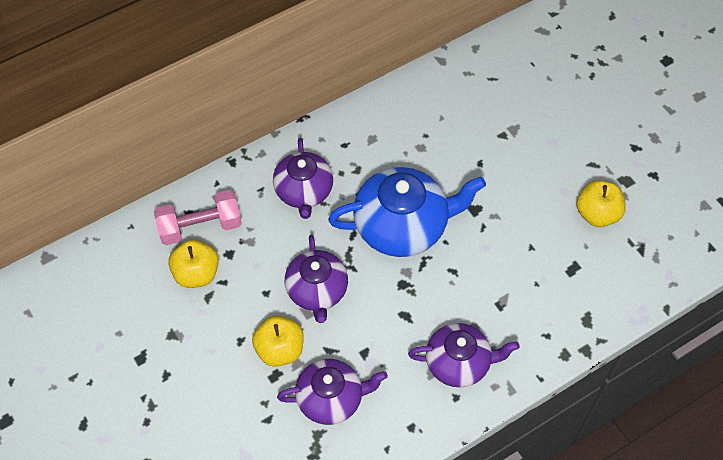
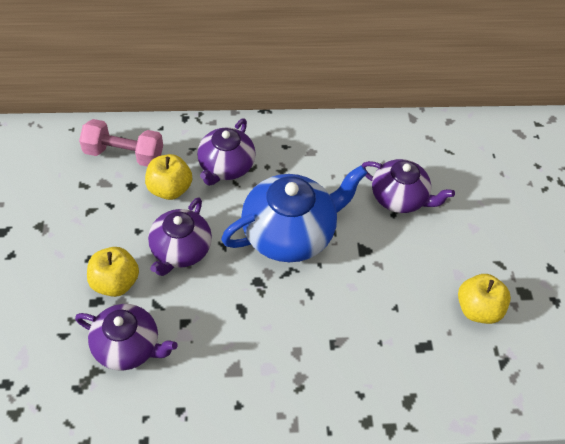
camera: 25 degrees right, 5 degrees down
yellow apple [168,240,219,288] -> yellow apple moved to [145,154,192,200]
blue teapot [328,167,486,257] -> blue teapot turned 45 degrees counterclockwise [221,165,367,262]
purple teapot [408,323,520,388] -> purple teapot moved to [362,159,455,213]

